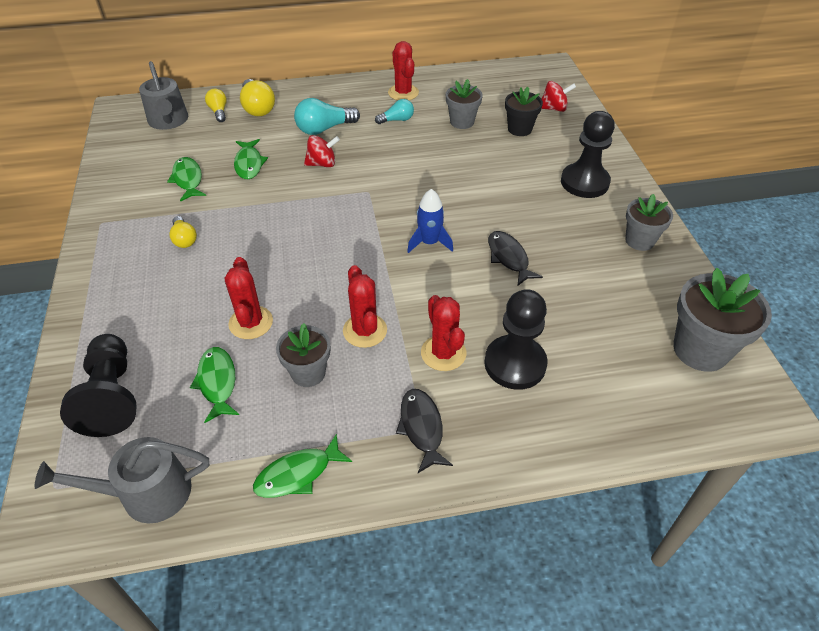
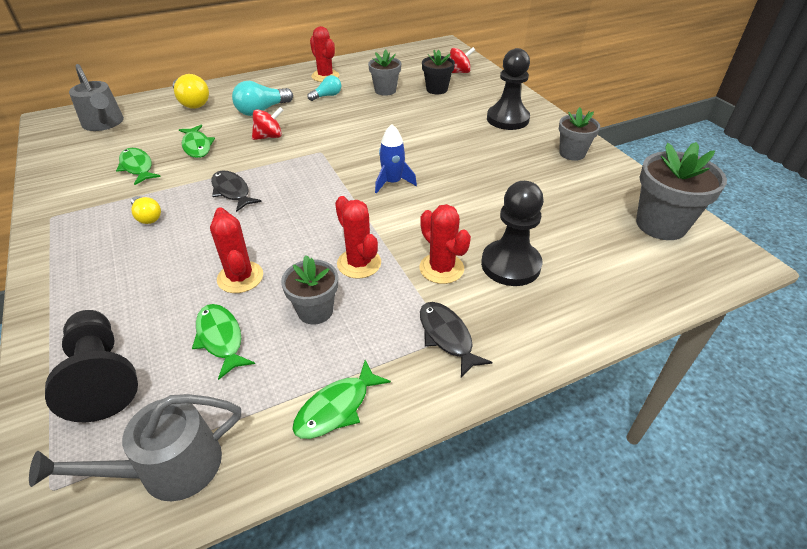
camera: 15 degrees left, 5 degrees down
yellow light bulb [205,89,227,122] -> none
black fish [488,231,543,286] -> black fish moved to [211,170,262,212]

